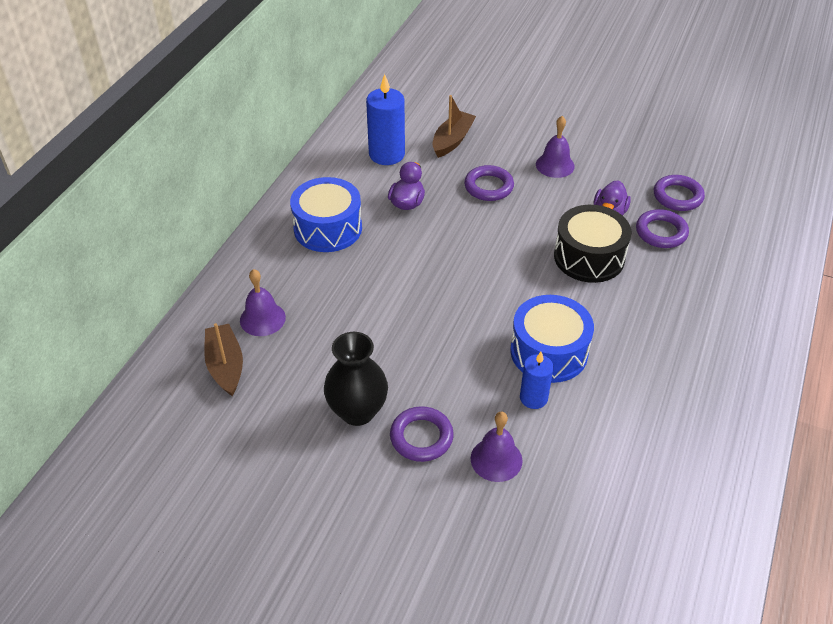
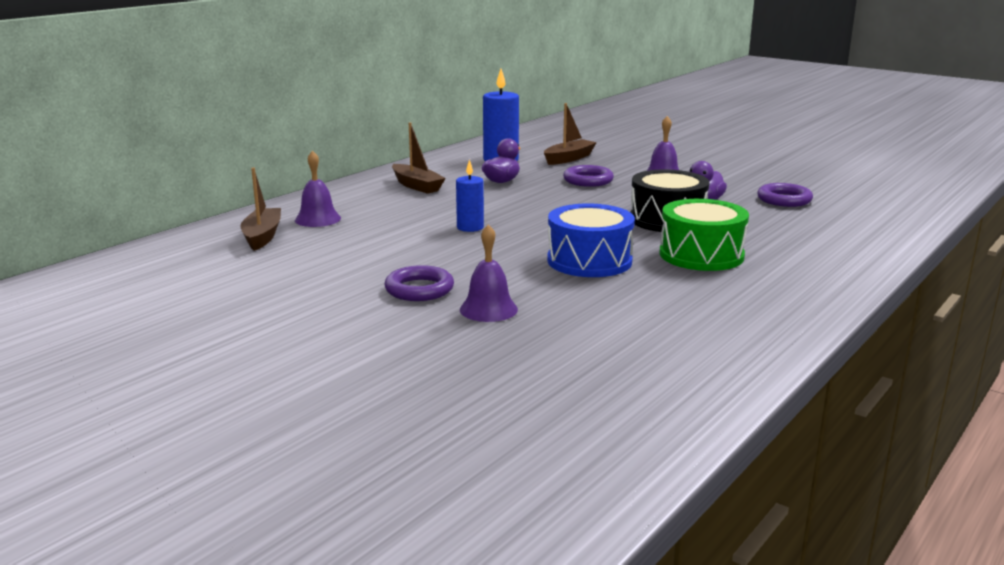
camera: 15 degrees right, 25 degrees down
blue drum [290,177,362,252] -> brown boat [392,122,446,194]
black vase [324,332,388,426] -> none
blue candle [520,352,554,409] -> blue candle moved to [456,160,484,232]
purple ring [636,209,689,248] -> none
none -> green drum [659,199,749,271]

